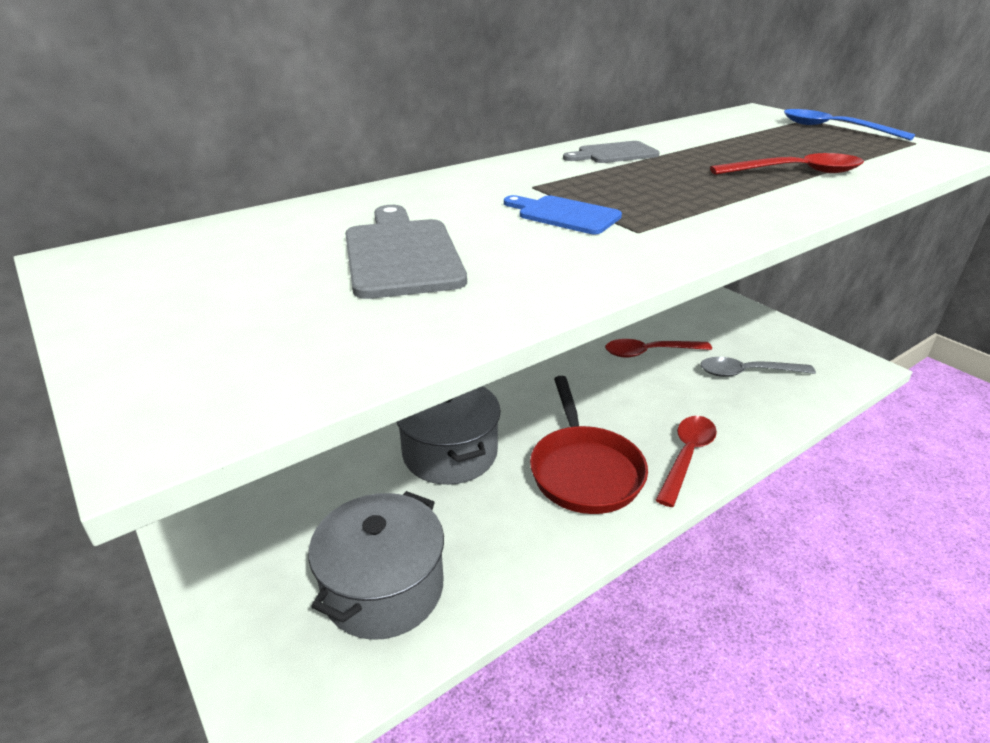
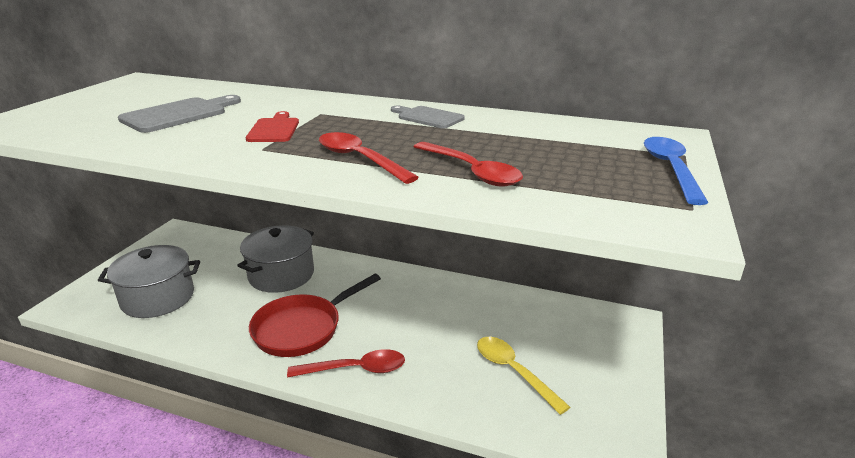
camera: 55 degrees right, 5 degrees down
blue cutting board [504,195,622,234] -> red cutting board [246,111,299,142]
red spoon [605,339,712,358] -> red spoon moved to [319,132,419,184]
grey spoon [700,357,816,377] -> yellow spoon [477,337,570,415]

